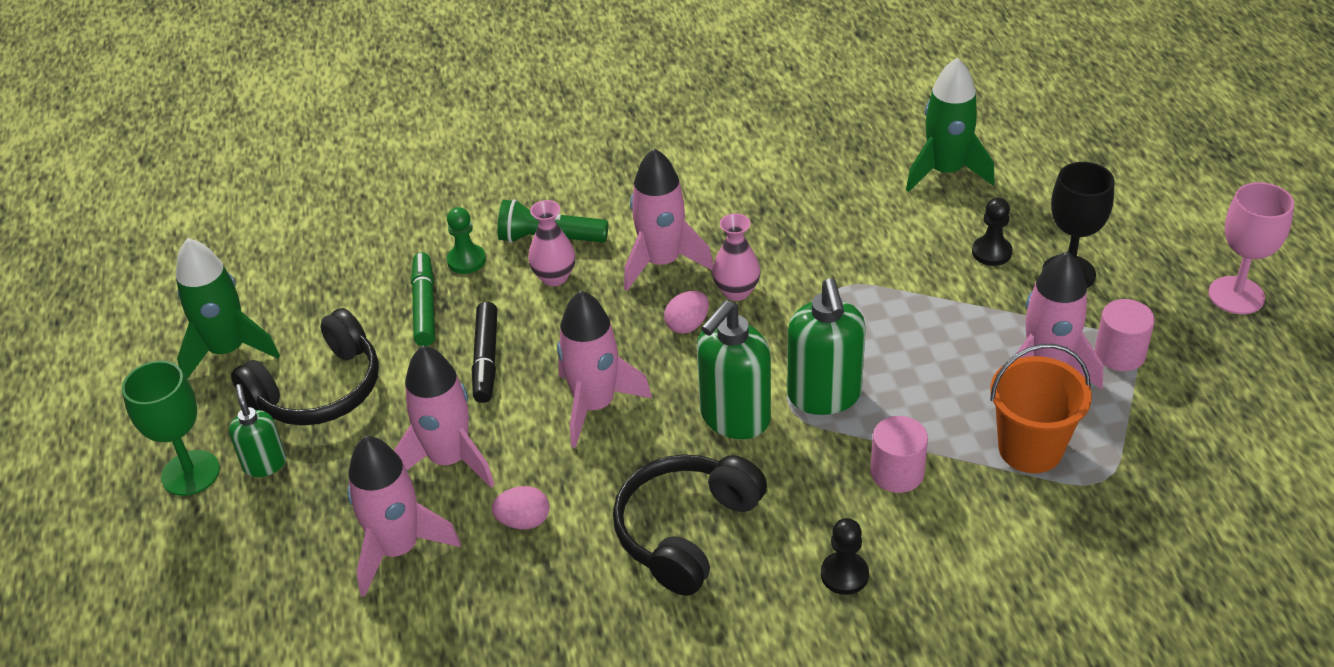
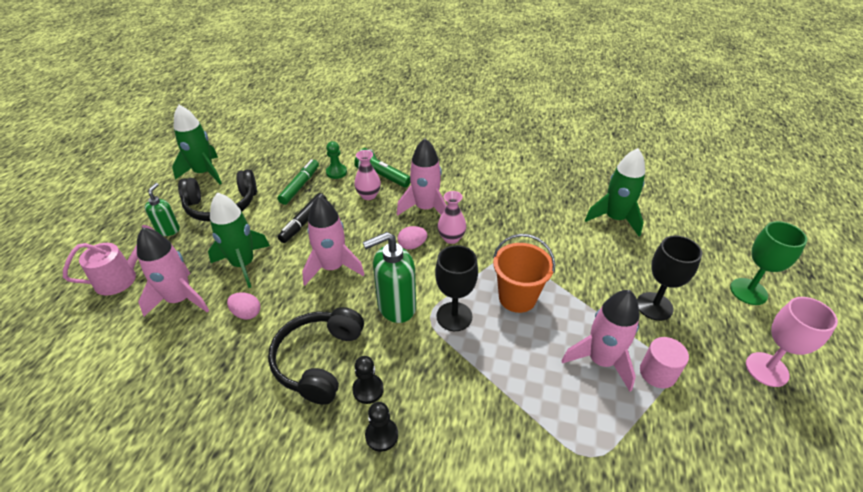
camera: 25 degrees right, 0 degrees up
green goblet [122,361,220,496] -> green goblet moved to [730,221,807,305]
pink rocket [394,345,495,488] -> green rocket [208,192,270,288]
black headphones [613,454,767,596] -> black headphones turned 45 degrees counterclockwise [268,307,364,405]
green soap dispenser [787,278,866,415] -> black goblet [435,245,478,331]
pink cylinder [870,416,928,493] -> none
black pawn [972,198,1013,266] -> black pawn moved to [352,356,384,404]
orange bucket [990,344,1092,473] -> orange bucket moved to [493,234,555,313]
none -> pink watering can [63,225,154,296]

